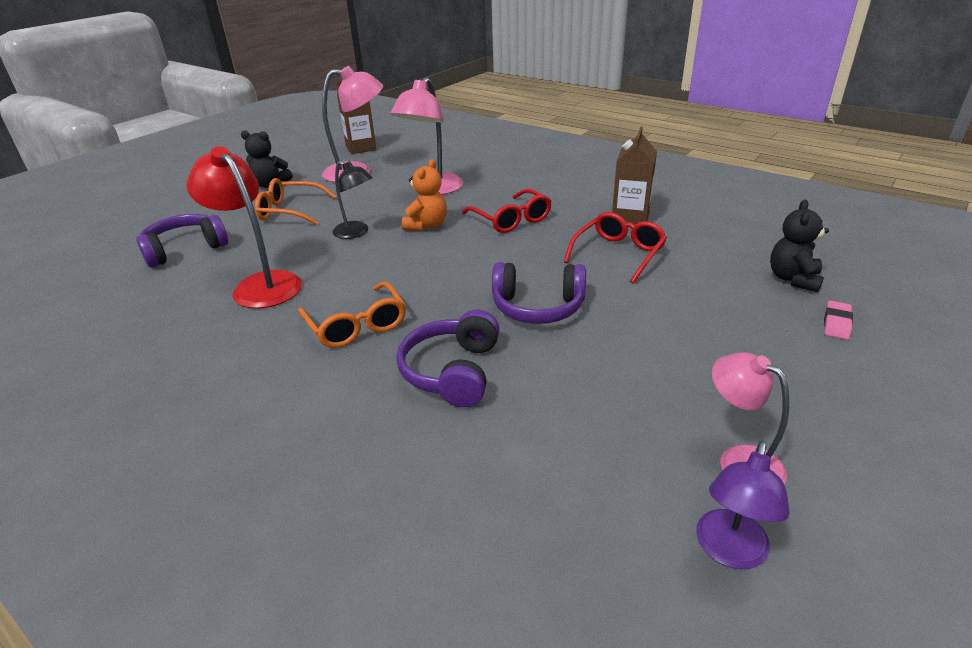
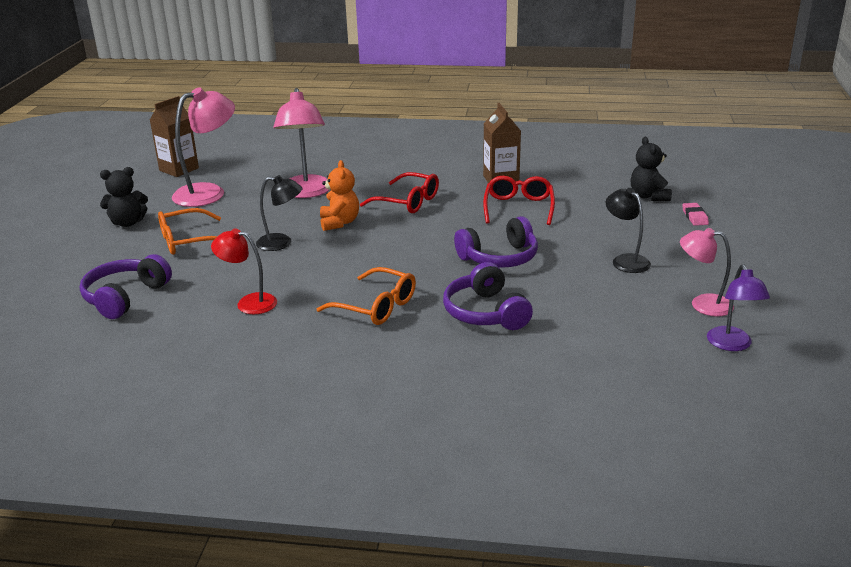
camera: 30 degrees left, 5 degrees down
red lamp [186,146,302,309] -> red lamp [211,228,277,314], size x0.62
none -> black lamp [606,188,651,273]

